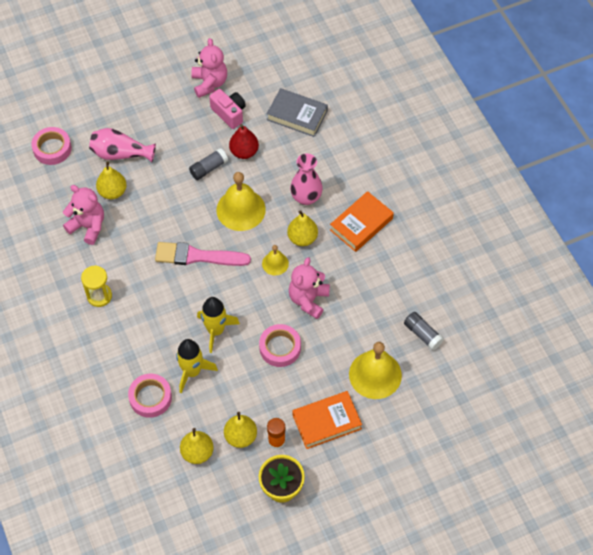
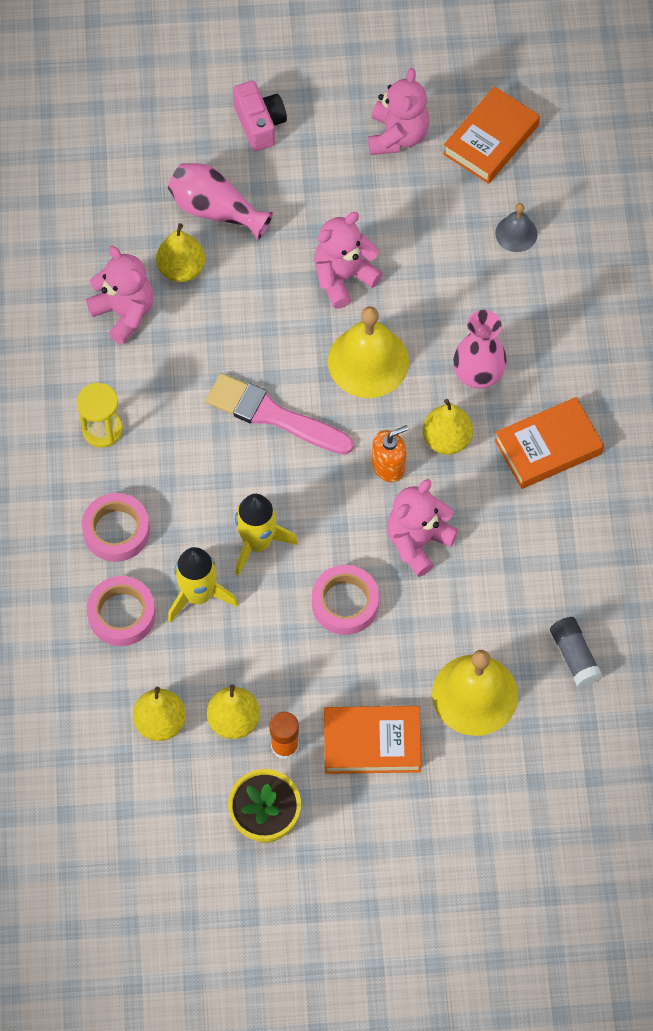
camera: 20 degrees right, 5 degrees up
pink tape [31,127,72,165] -> pink tape moved to [82,493,150,562]
grey glue stick [189,148,228,180] -> pink teddy bear [314,212,383,309]
pink camera [209,89,246,129] -> pink camera moved to [233,81,287,151]
red pear [229,124,259,159] -> none
yellow bell [262,245,289,276] -> orange soap dispenser [372,425,408,482]
grey book [267,88,328,137] -> grey bell [495,203,537,252]
none -> orange book [443,86,540,184]

